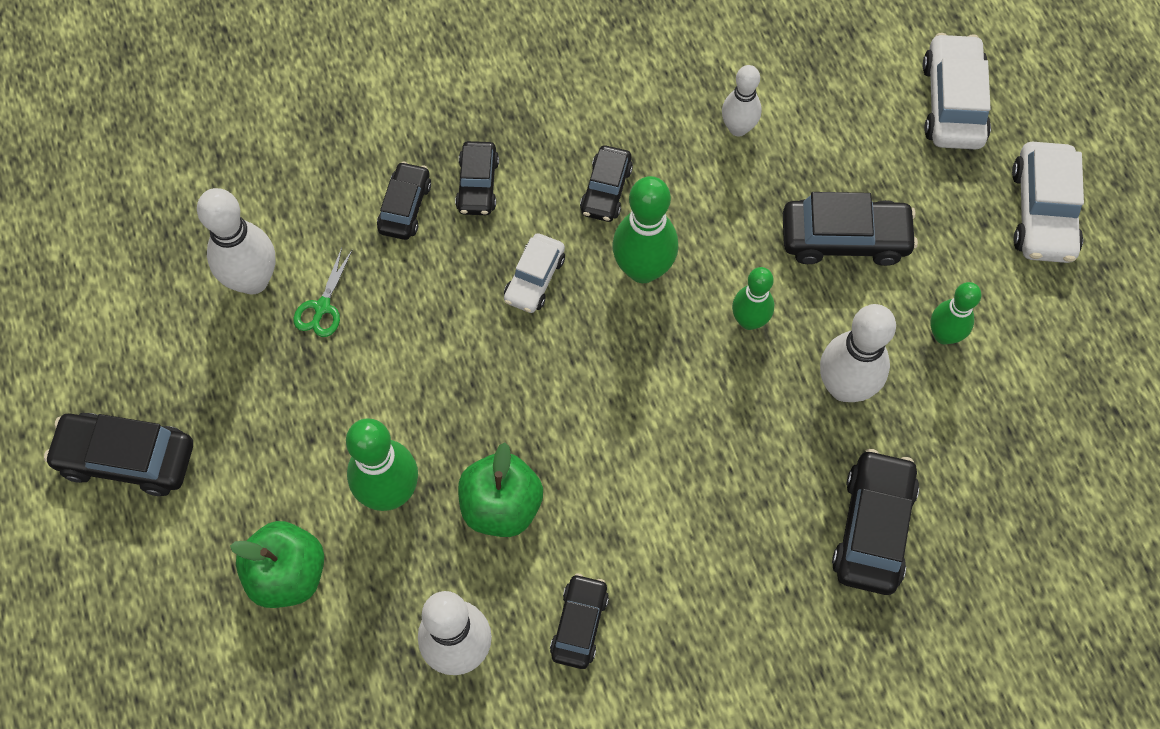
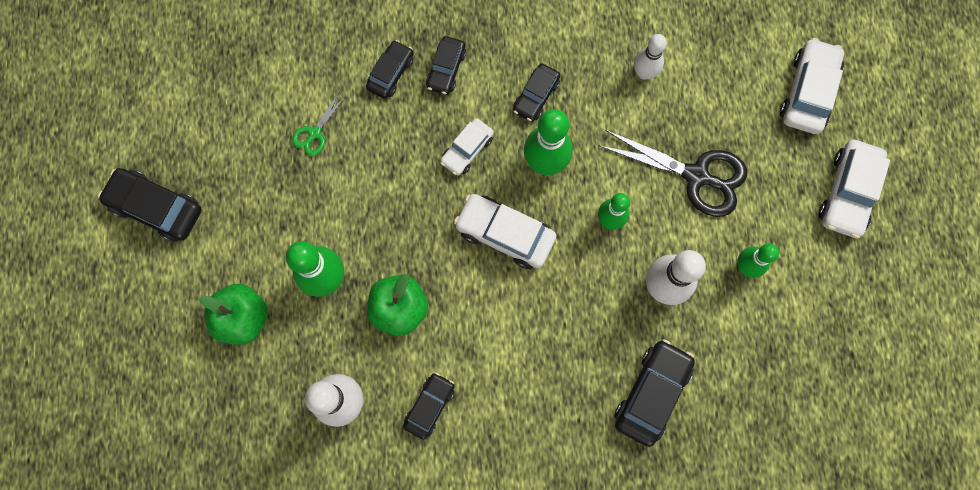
camera: 15 degrees right, 10 degrees up
white bowling pin [197,188,275,295] -> none
black car [783,192,918,266] -> black scissors [600,130,747,217]
none -> white car [454,194,556,269]

